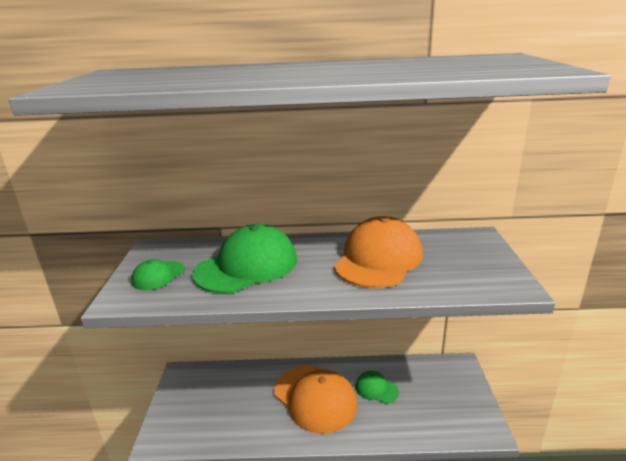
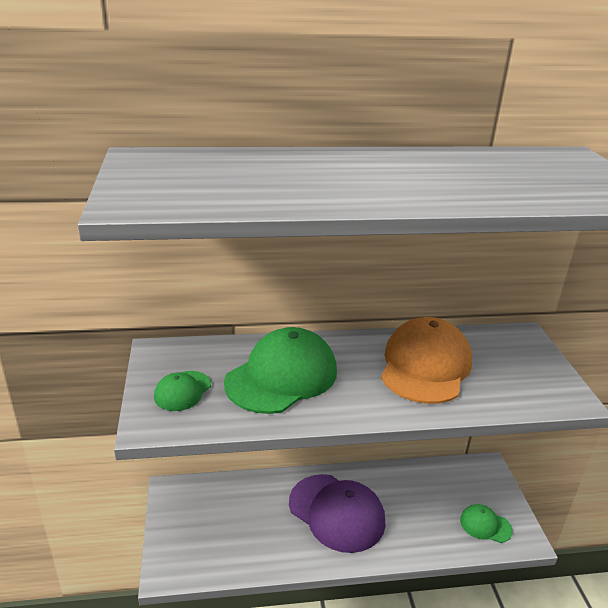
camera: 10 degrees left, 5 degrees up
orange cap [274,366,358,434] -> purple cap [289,474,386,553]
green cap [356,371,399,404] -> green cap moved to [460,504,513,543]

